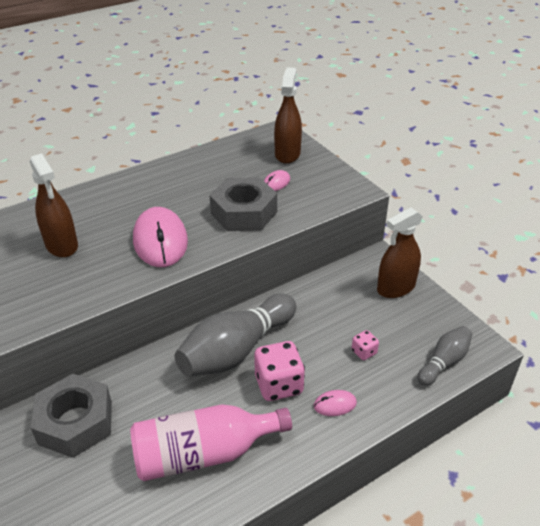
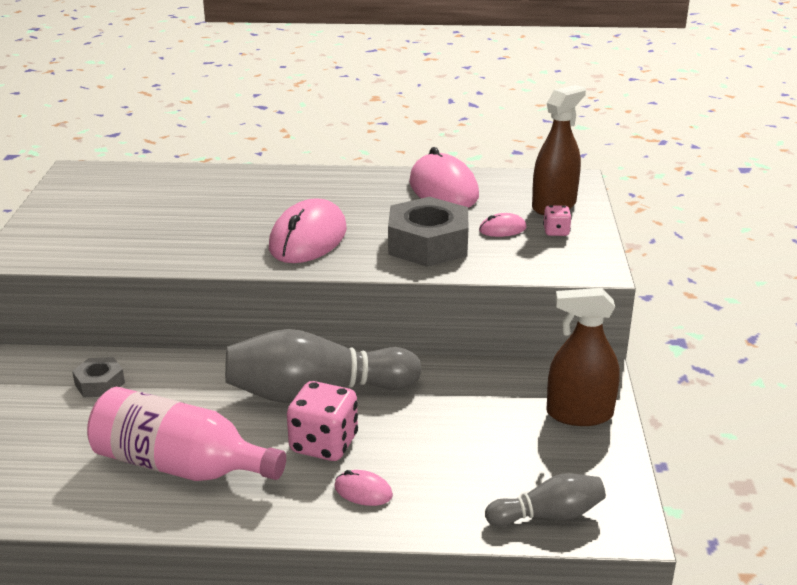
camera: 35 degrees right, 10 degrees down
brown spray bottle [30,153,78,258] -> none
grey nut [31,374,112,458] -> grey nut [72,357,125,398], size x0.52
pink dice [352,330,379,360] -> pink dice moved to [543,205,572,236]
none -> pink mouse [409,147,479,208]

